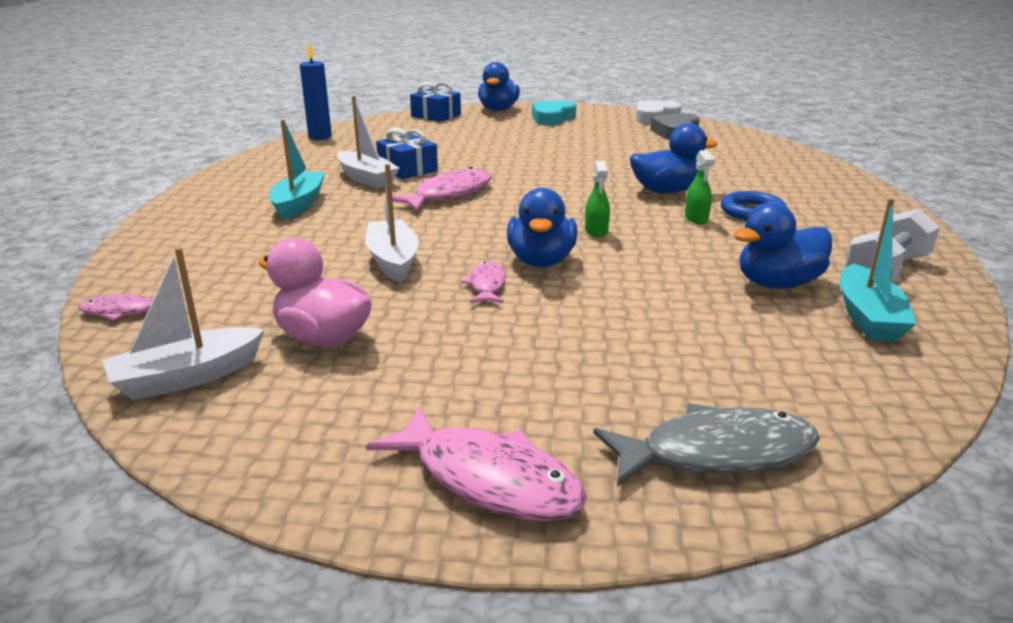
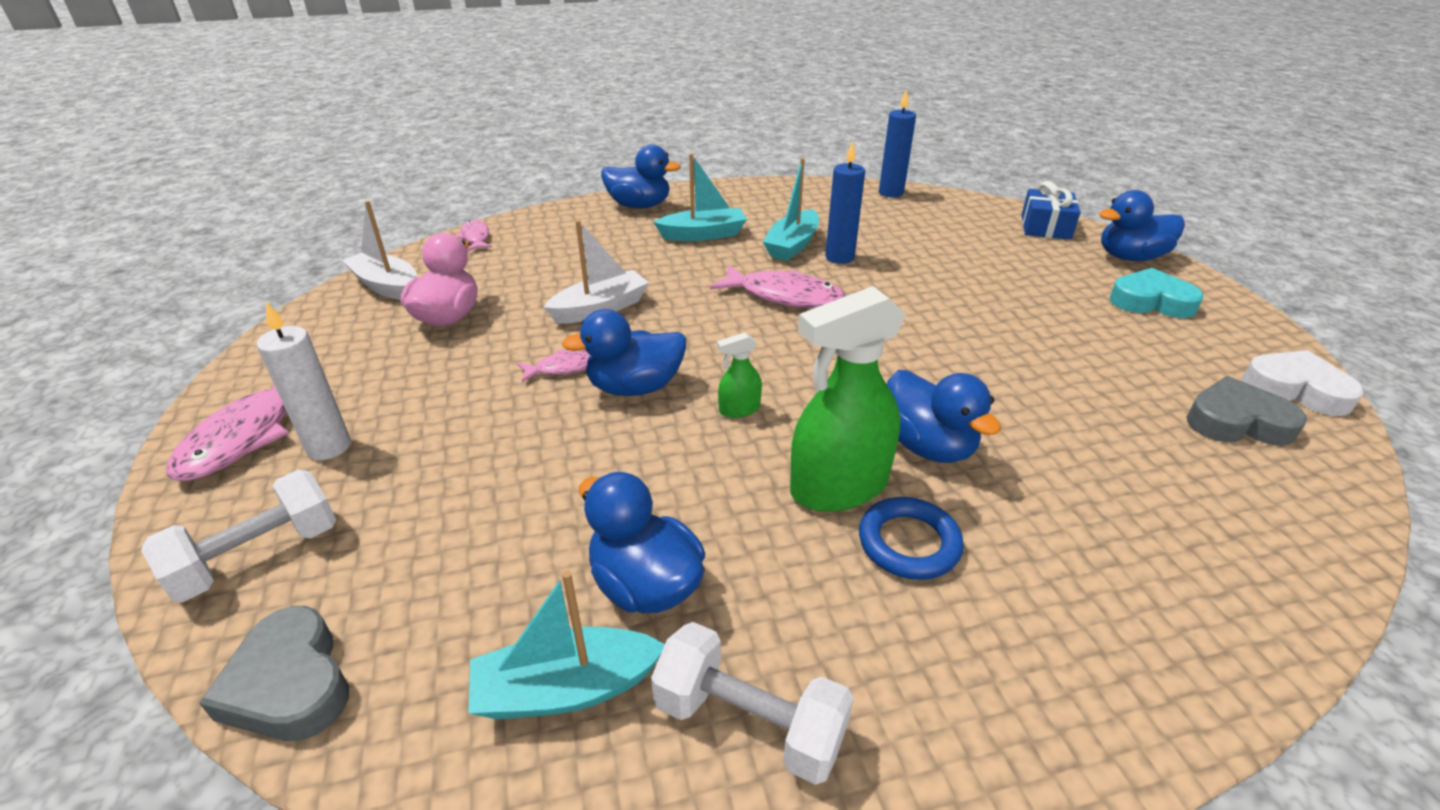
camera: 70 degrees right, 10 degrees up
white boat [337,96,400,189] -> turquoise boat [763,158,819,261]
blue gift [376,127,438,179] -> blue candle [825,141,865,264]
grey fish [593,403,820,486] -> white dumbbell [141,470,336,602]
green spray bottle [685,150,715,224] -> green spray bottle [790,286,906,512], size x2.20
none -> grey heart [199,606,349,741]
none -> white candle [257,302,351,460]
none -> blue duck [601,145,681,208]

